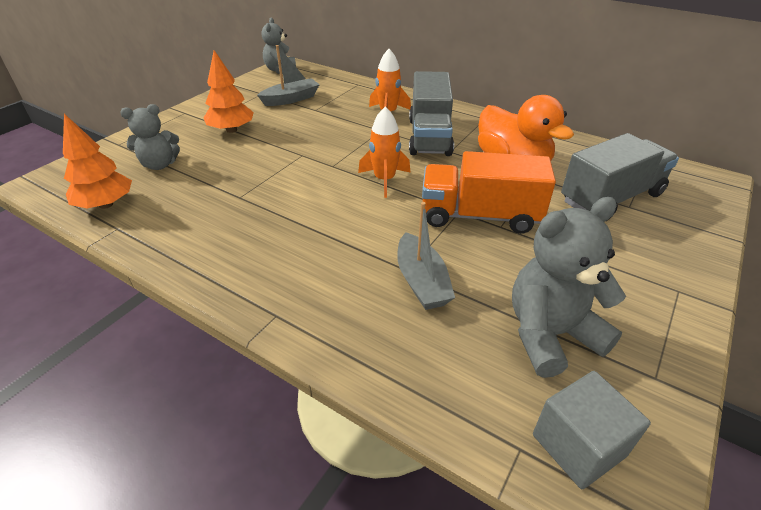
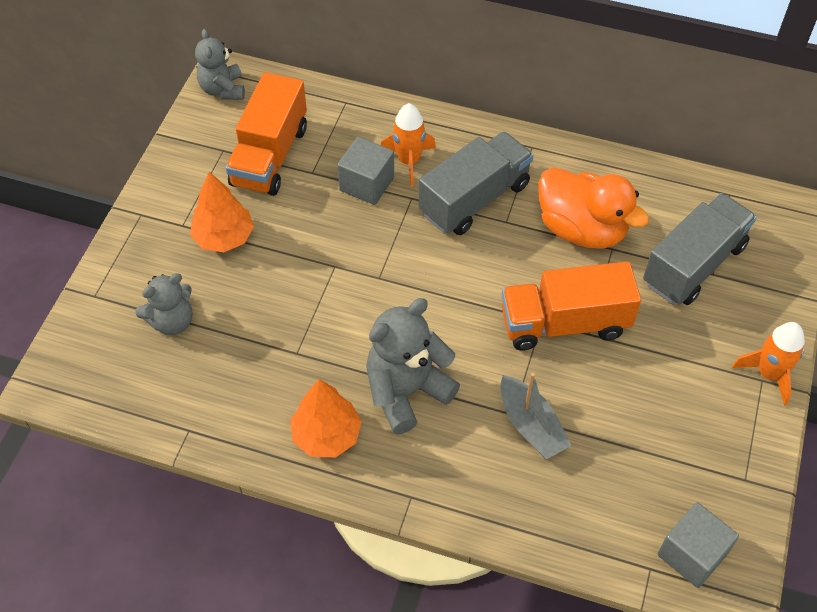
camera: 15 degrees left, 15 degrees up
orange tree [63,114,132,209] -> orange tree moved to [290,379,362,457]
grey boat [257,45,320,106] -> orange truck [226,72,307,196]
orange rocket [358,107,411,198] -> orange rocket moved to [732,322,805,406]
grey truck [409,71,454,156] -> grey truck turned 120 degrees counterclockwise [419,131,533,235]
grey teddy bear [512,197,626,378] -> grey teddy bear moved to [366,298,460,434]
none -> grey cube [337,137,394,205]

